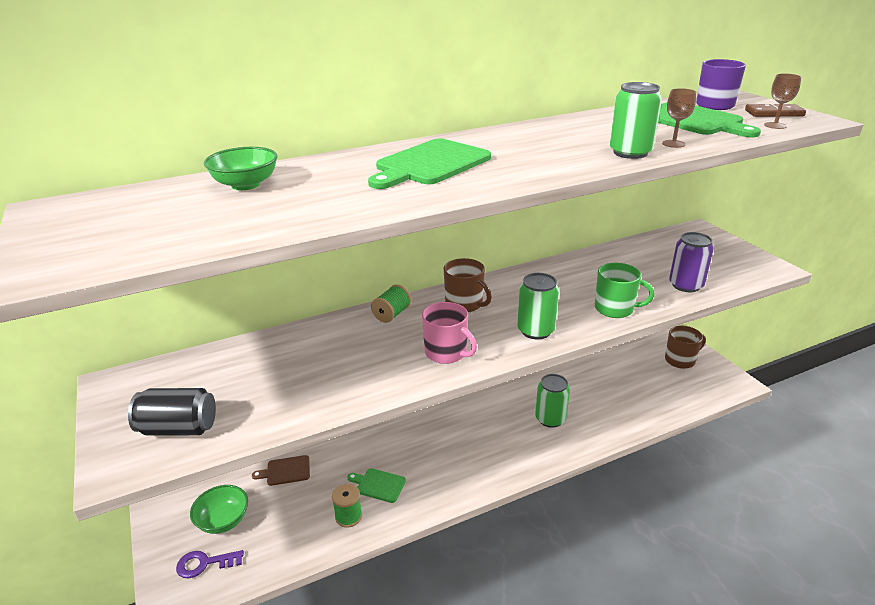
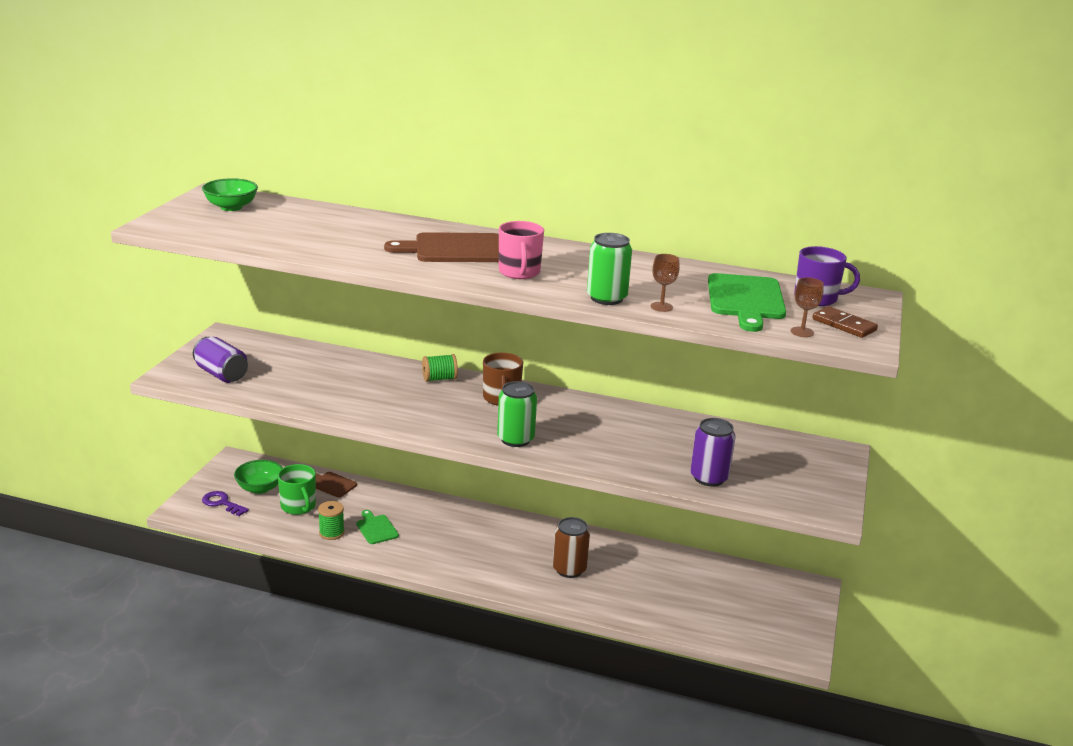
camera: 40 degrees right, 5 degrees down
black can [128,388,216,436] -> purple can [193,337,248,383]
green bowl [204,147,277,190] -> green bowl moved to [202,178,258,211]
green cutting board [368,138,491,189] -> brown cutting board [384,232,499,262]
pink mug [422,302,477,364] -> pink mug moved to [499,221,544,279]
green can [535,374,570,428] -> brown can [553,517,590,578]
green mug [595,263,654,318] -> green mug moved to [278,464,316,515]
brown mug [665,326,706,369] -> none

